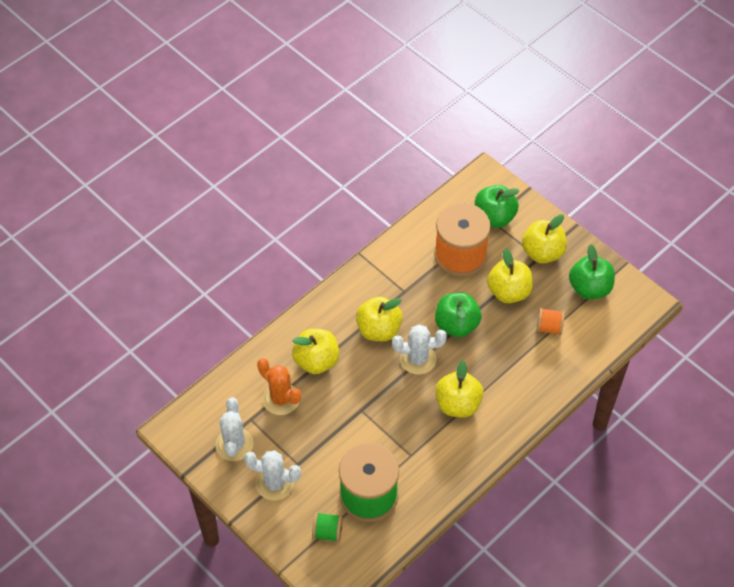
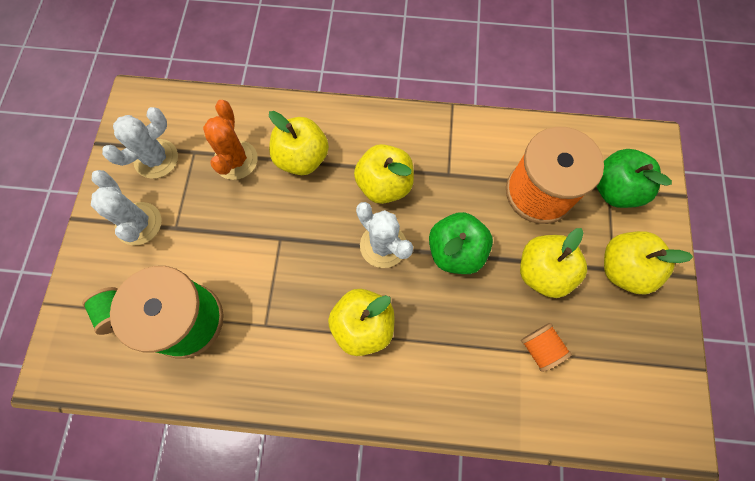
camera: 50 degrees right, 15 degrees up
green apple [569,244,615,299] -> none

